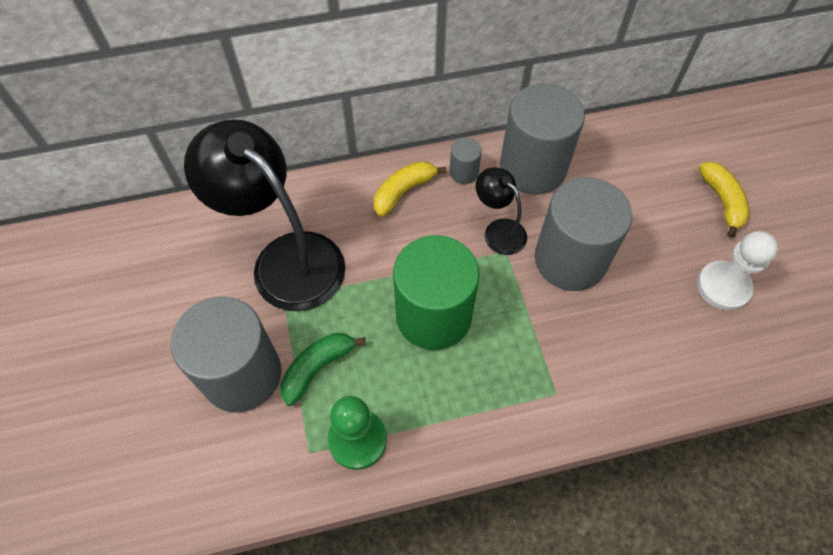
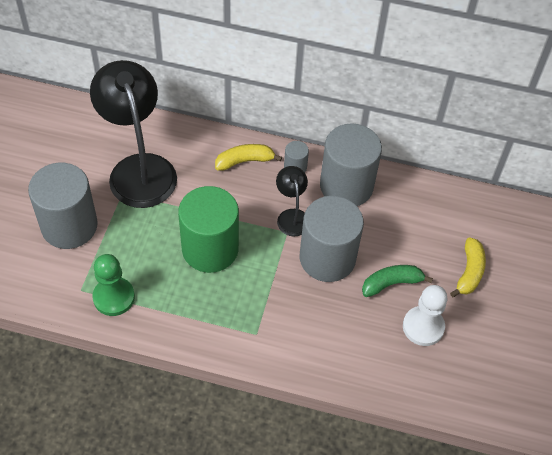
camera: 25 degrees right, 5 degrees down
green banana [280,333,366,406] -> green banana moved to [362,265,433,297]

